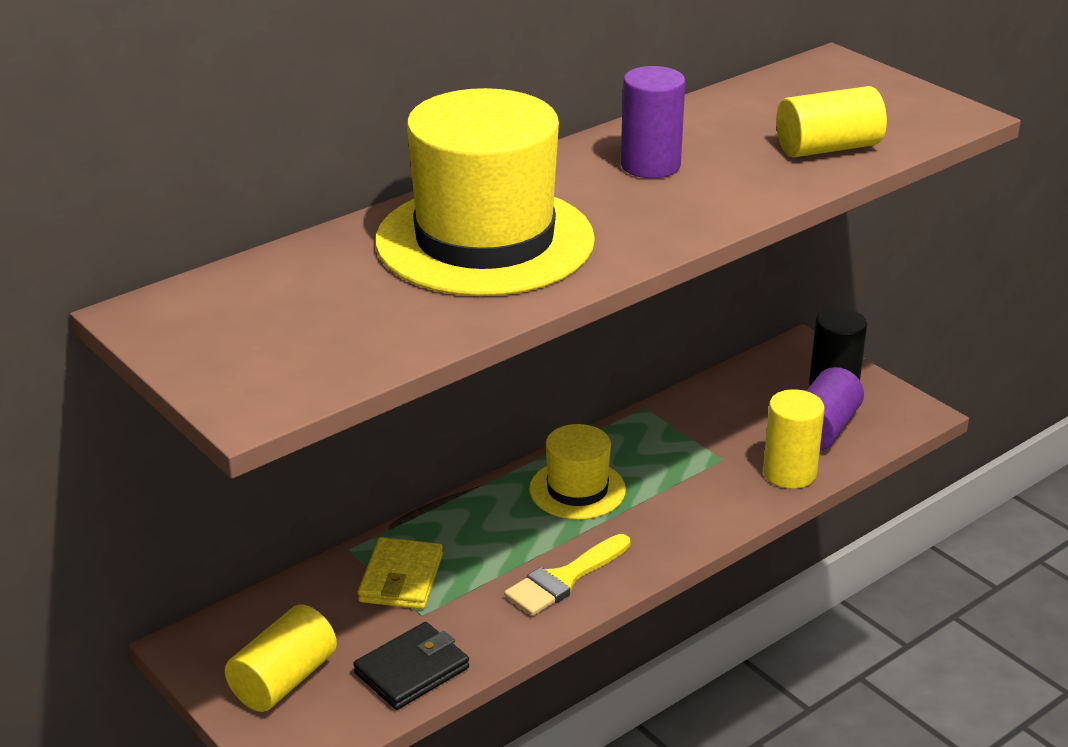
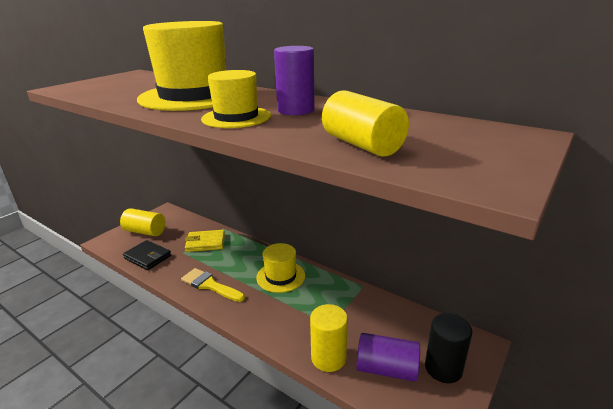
camera: 75 degrees right, 5 degrees down
none -> yellow hat [201,70,271,128]

